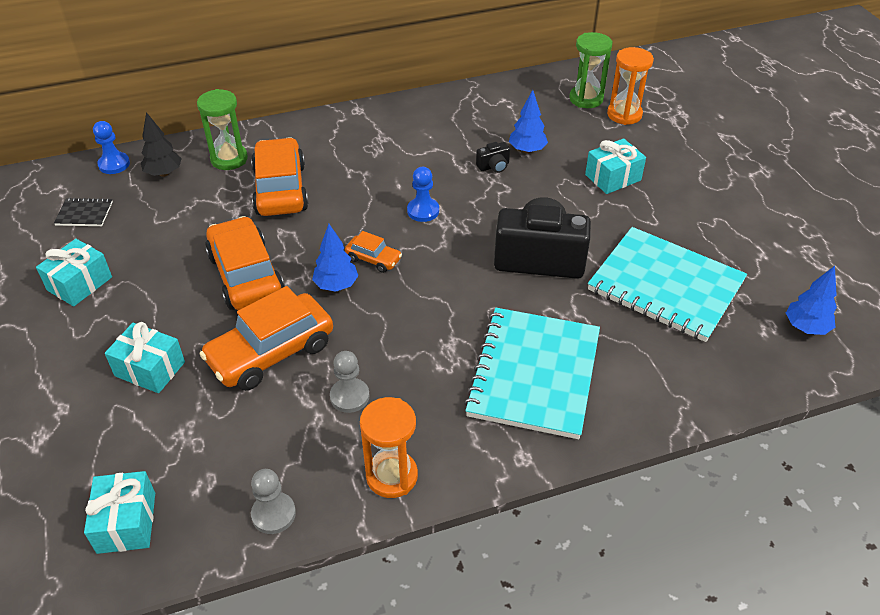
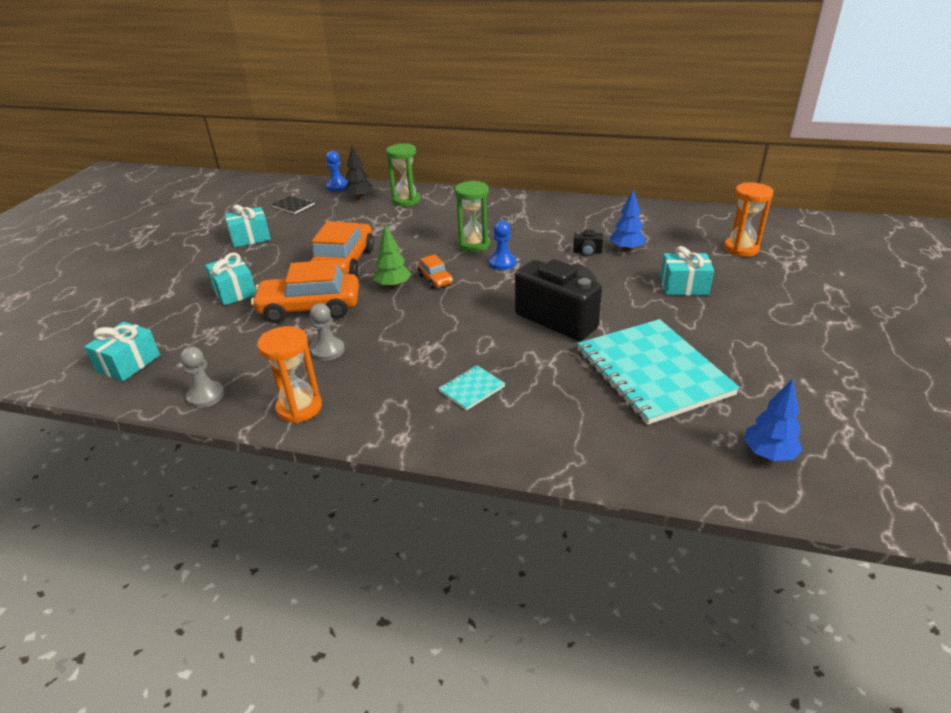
camera: 35 degrees right, 10 degrees down
orange car [251,137,309,216] -> none
blue tree [312,224,358,291] -> green tree [374,224,411,289]
turquoise notebook [464,308,600,439] -> turquoise notebook [438,365,506,411], size x0.41
green hourglass [569,32,612,108] -> green hourglass moved to [455,181,490,252]

